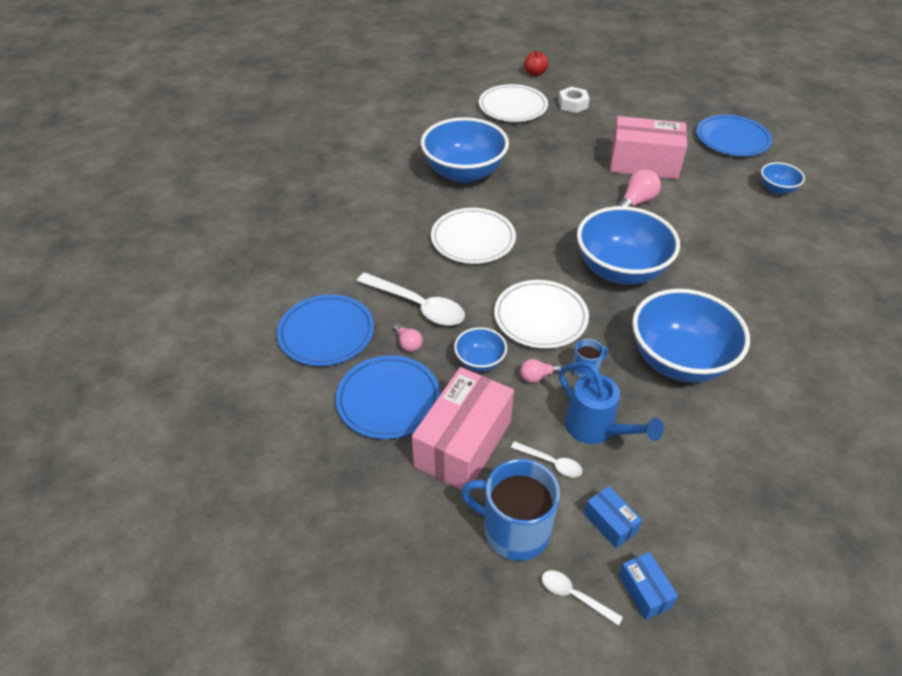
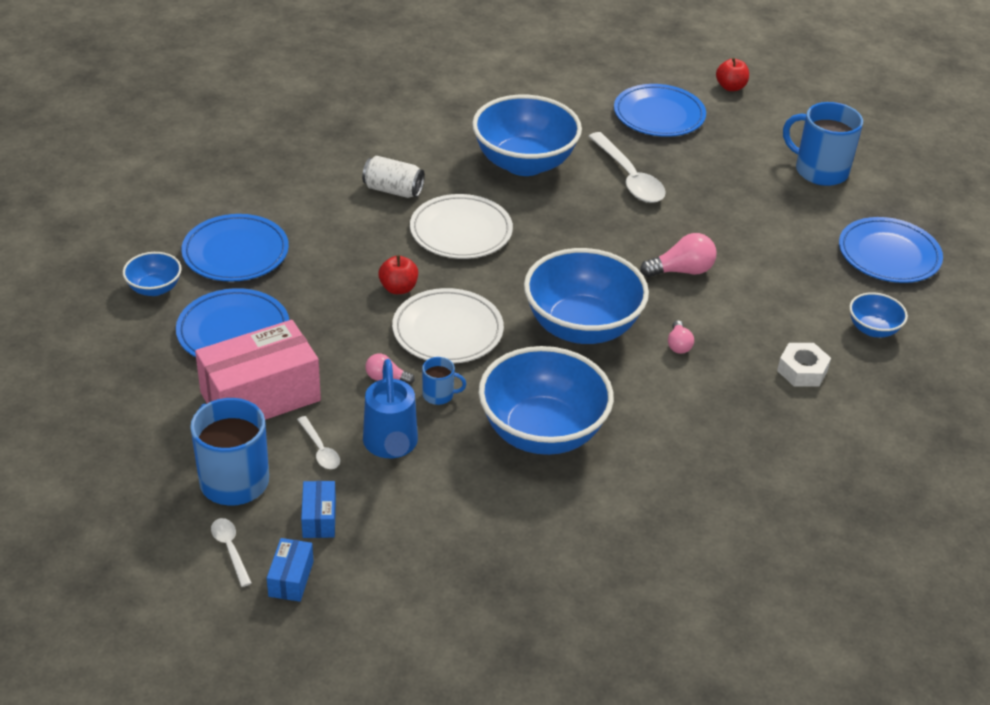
camera: 30 degrees right, 5 degrees down
white spoon [357,272,465,326] -> white spoon moved to [588,132,666,203]
pink light bulb [394,323,423,352] -> pink light bulb moved to [668,320,694,354]
blue bowl [454,327,507,371] -> blue bowl moved to [123,252,182,296]
white plate [479,84,548,122] -> blue plate [614,84,706,137]
white nut [558,87,589,113] -> white nut moved to [777,343,831,387]
pink box [610,116,687,179] -> none
none -> white can [362,156,425,198]
none -> red apple [378,255,418,294]
none -> blue mug [783,102,863,186]

